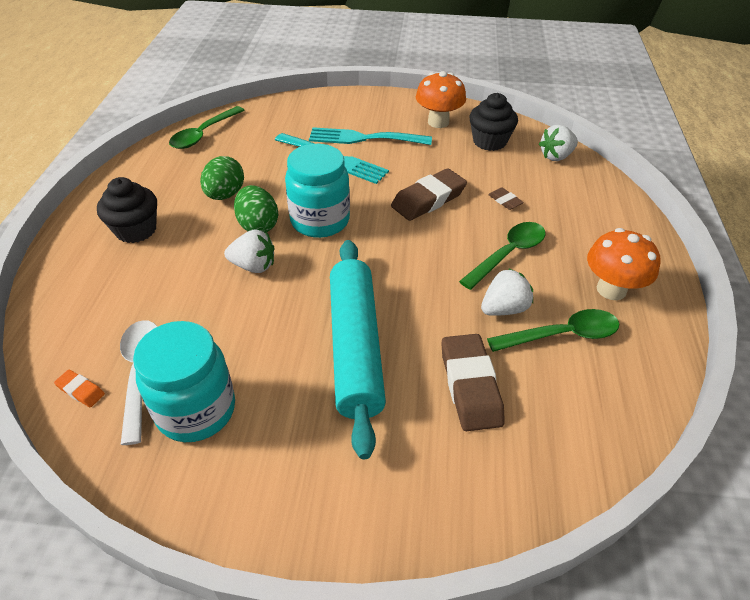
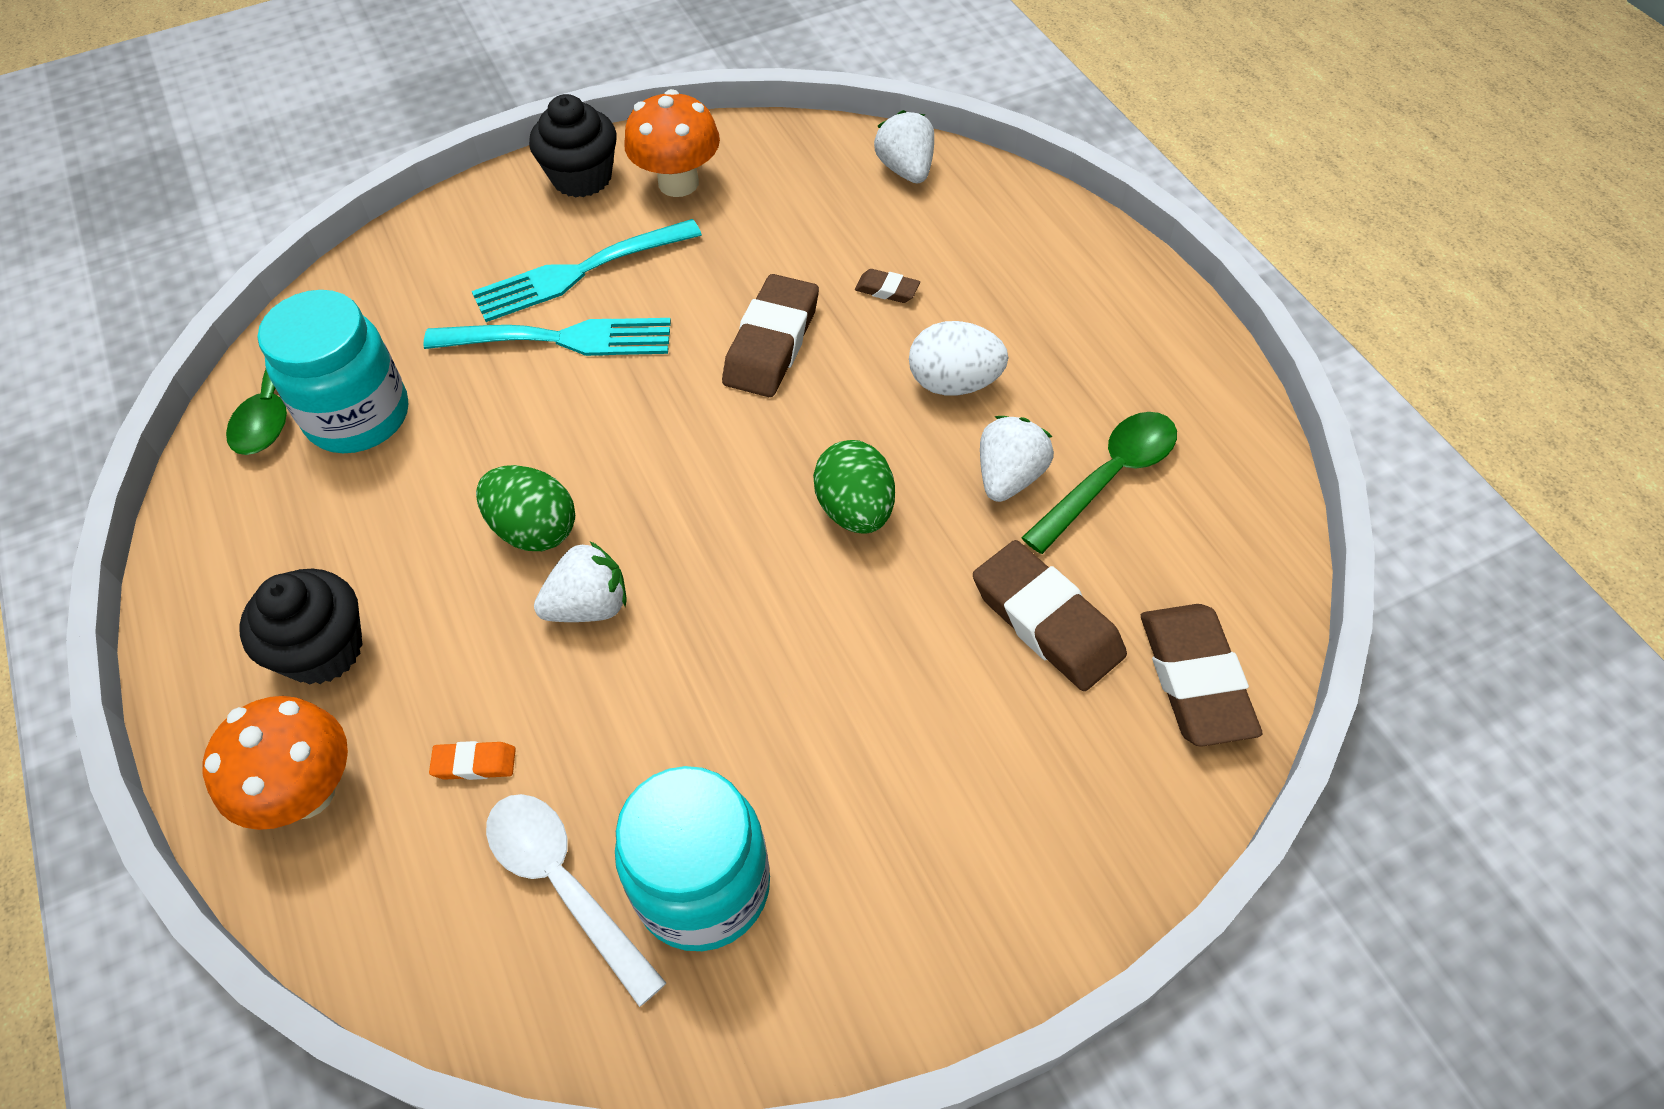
camera: 30 degrees left, 10 degrees up
orange eraser [54,370,105,407] -> orange eraser moved to [429,741,516,780]
green egg [200,156,244,200] -> green egg moved to [813,440,895,534]
turquoise jar [285,144,350,238] -> turquoise jar moved to [258,290,408,453]
turquoise rolling pin [330,240,386,459] -> none
green spoon [459,222,545,290] -> white egg [909,321,1008,396]
black cupcake [469,93,518,151] -> black cupcake moved to [529,94,617,198]
white strawberry [539,125,578,161] -> white strawberry turned 135 degrees clockwise [874,110,934,184]
orange mushroom [587,228,661,300] -> orange mushroom moved to [202,696,348,830]
none -> brown eraser [1141,604,1262,747]

